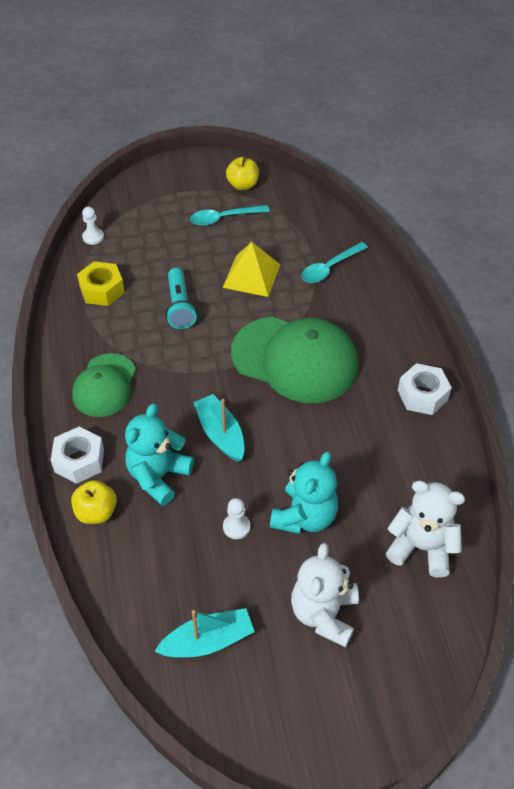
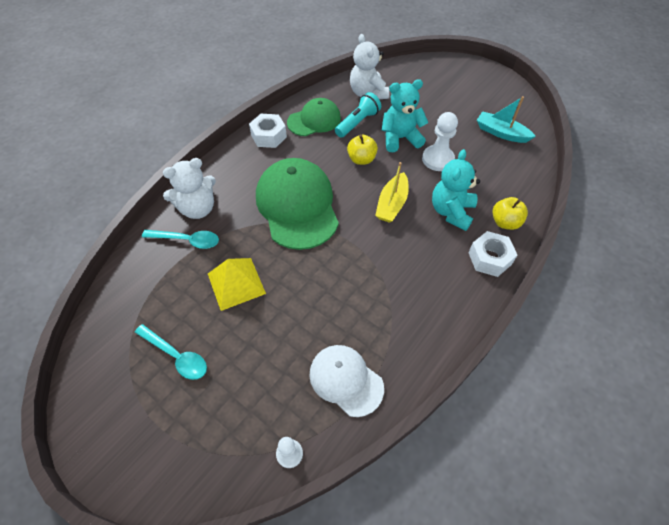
camera: 130 degrees left, 5 degrees up
green cap [72,353,136,417] -> green cap moved to [287,98,341,136]
yellow nut [77,262,125,306] -> white cap [309,345,384,417]
turquoise teddy bear [125,403,194,506] -> turquoise teddy bear turned 120 degrees clockwise [432,149,480,231]
turquoise flashlight [166,268,197,329] -> turquoise flashlight moved to [335,92,381,138]
turquoise boat [193,394,244,462] -> yellow boat [375,162,409,223]
white pawn [223,498,250,539] -> white pawn [422,112,458,171], size x1.74
yellow apple [226,156,259,190] -> yellow apple moved to [347,135,378,165]
white teddy bear [291,543,359,647] -> white teddy bear moved to [163,158,216,219]

